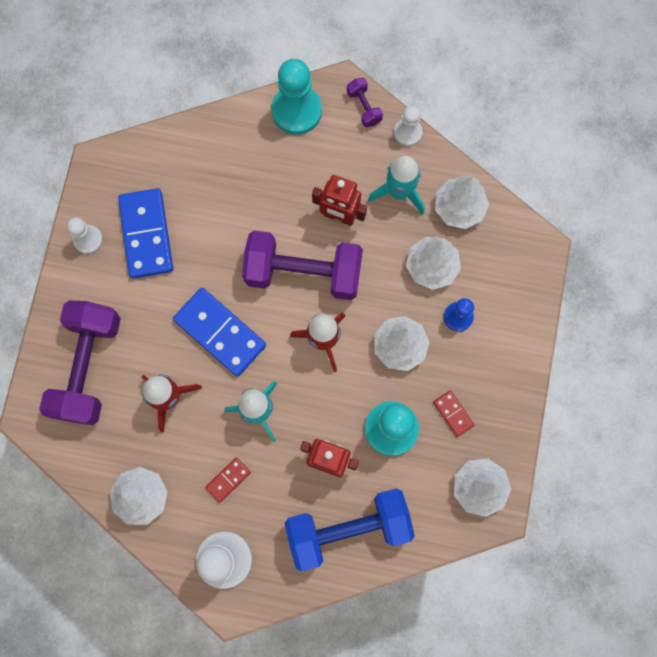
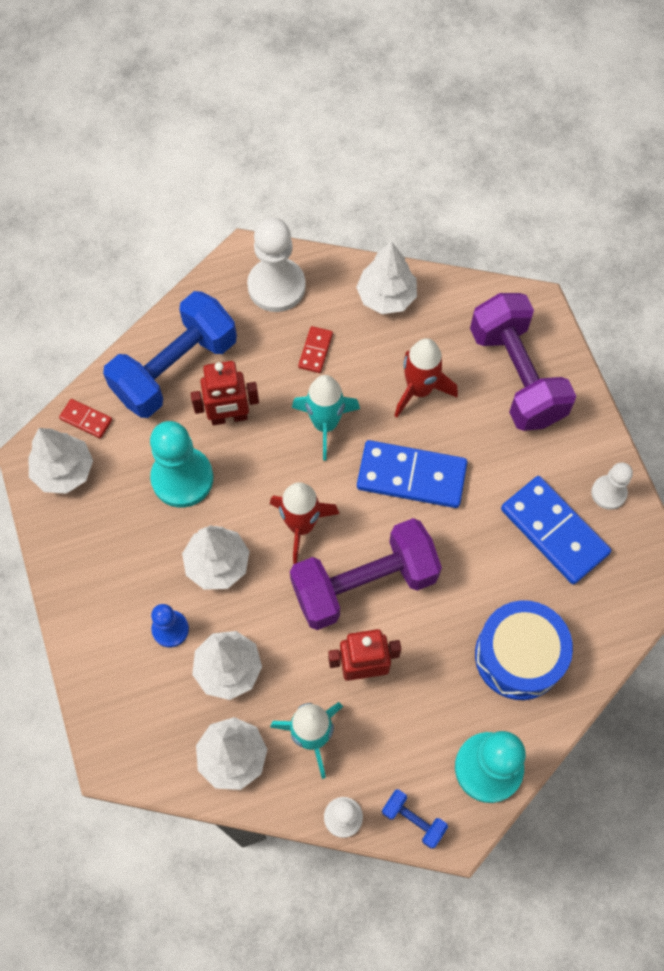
camera: 150 degrees right, 10 degrees down
purple dumbbell [347,78,383,127] -> blue dumbbell [382,789,448,849]
red domino [433,390,474,437] -> red domino moved to [59,399,112,439]
none -> blue drum [475,600,573,700]

